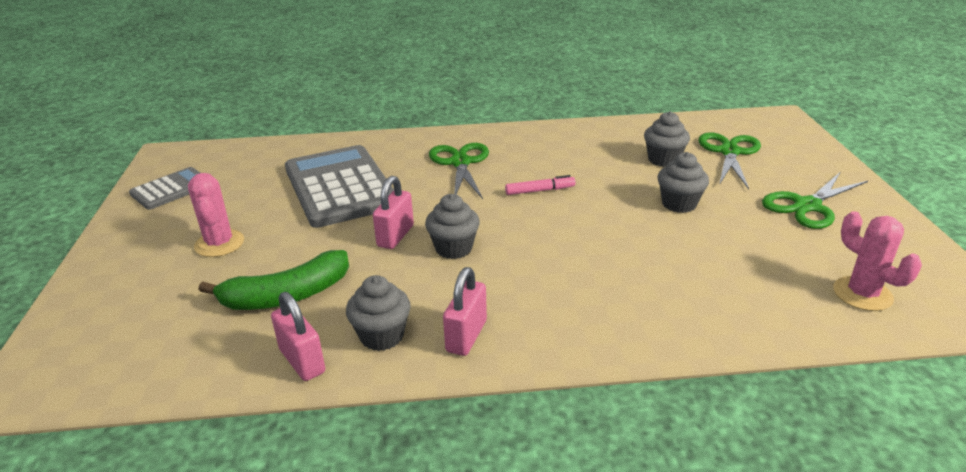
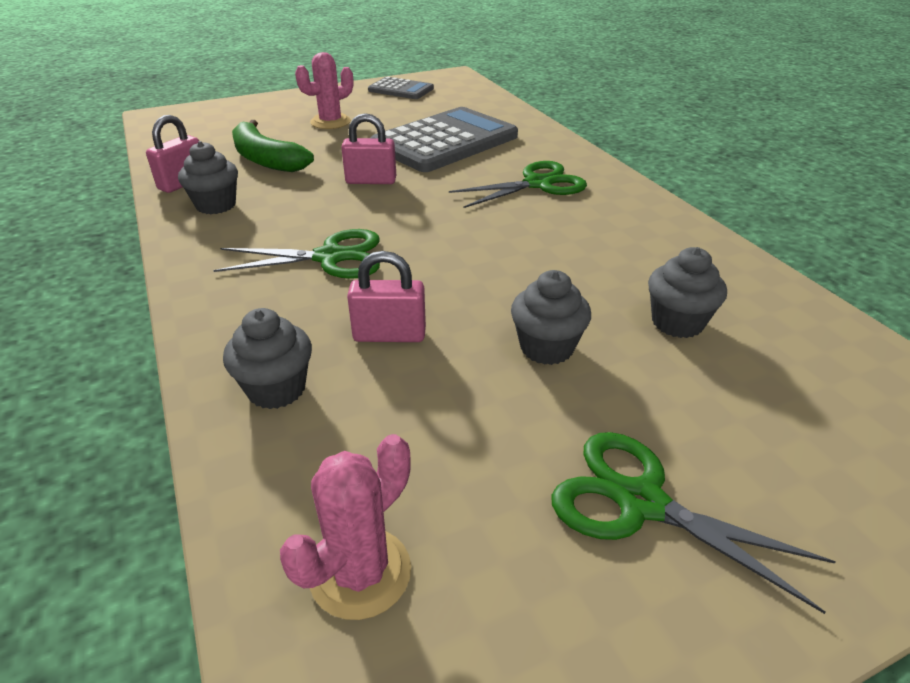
camera: 70 degrees right, 5 degrees up
grey cupcake [425,194,480,259] -> grey cupcake moved to [223,308,312,409]
pink padlock [443,267,487,356] -> pink padlock moved to [347,251,426,342]
pink marker [505,175,575,195] -> none
green scissors [699,132,761,189] -> green scissors moved to [213,229,380,279]

